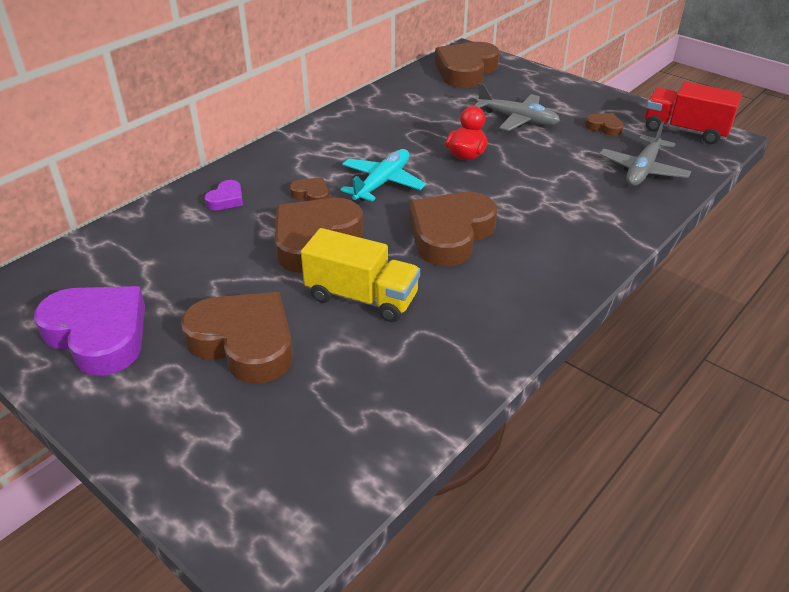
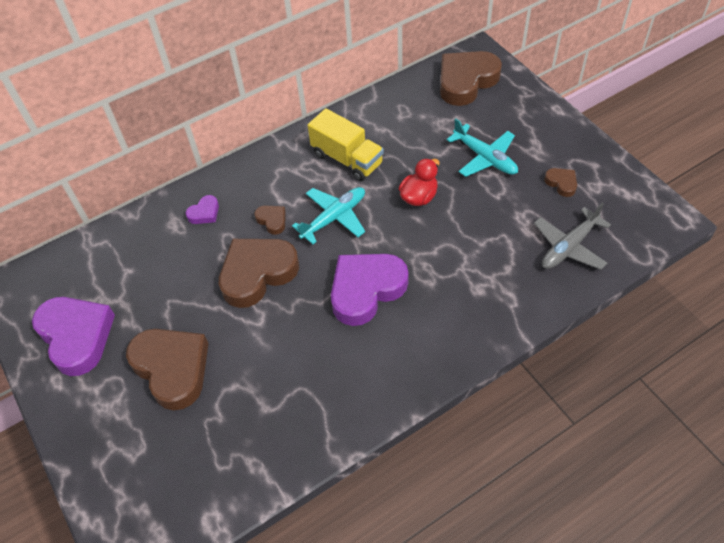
camera: 20 degrees right, 15 degrees up
yellow truck [301,228,420,322] -> yellow truck moved to [308,108,384,181]
brown heart [409,192,497,266] -> purple heart [331,254,408,326]
grey plane [474,83,560,131] -> turquoise plane [447,118,518,177]
red truck [645,82,742,144] -> none

